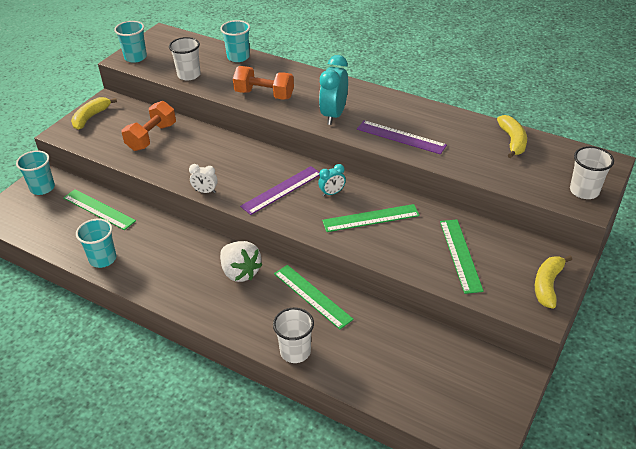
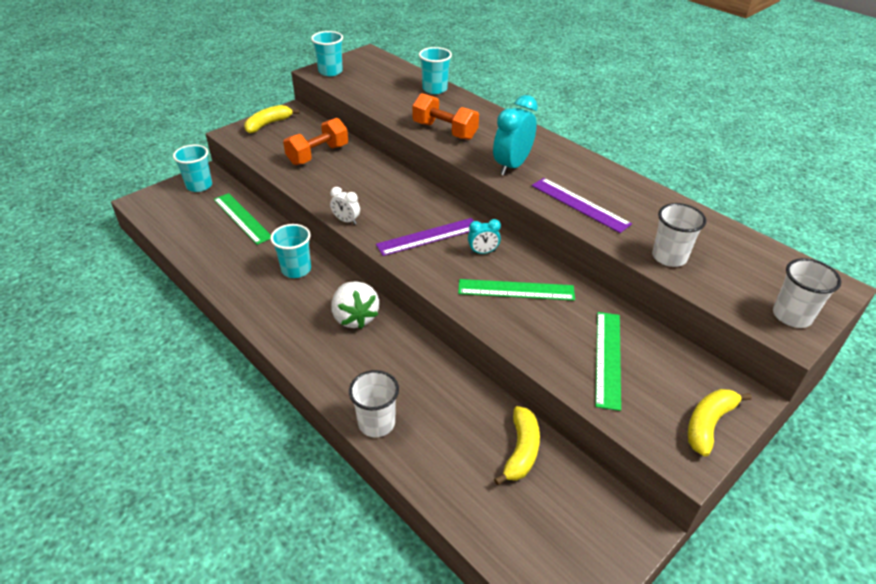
camera: 15 degrees right, 0 degrees up
turquoise cup [76,219,116,268] -> turquoise cup moved to [270,224,311,278]
white cup [169,37,201,80] -> white cup moved to [652,203,706,267]
green ruler [274,265,354,329] -> none
yellow banana [497,115,527,158] -> yellow banana moved to [494,406,540,485]

